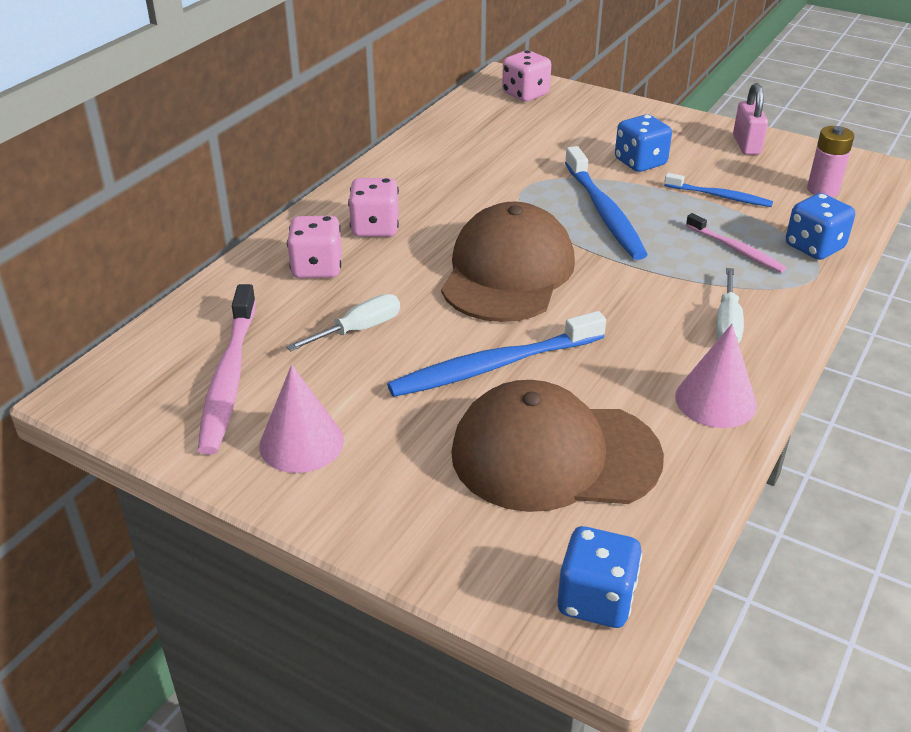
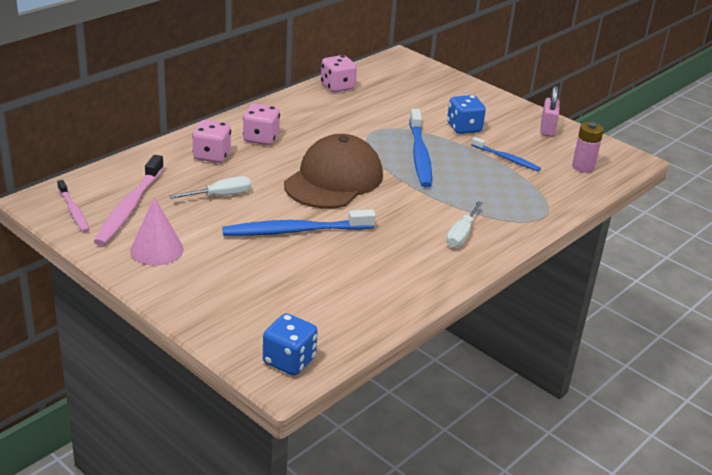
camera: 10 degrees right, 5 degrees down
brown cap [451,380,664,512] -> none
pink dice [502,50,551,101] -> pink dice moved to [321,55,357,92]
pink cone [675,324,757,428] -> none
pink toothbrush [686,213,786,273] -> pink toothbrush moved to [57,180,90,232]
blue dice [786,193,855,260] -> none

